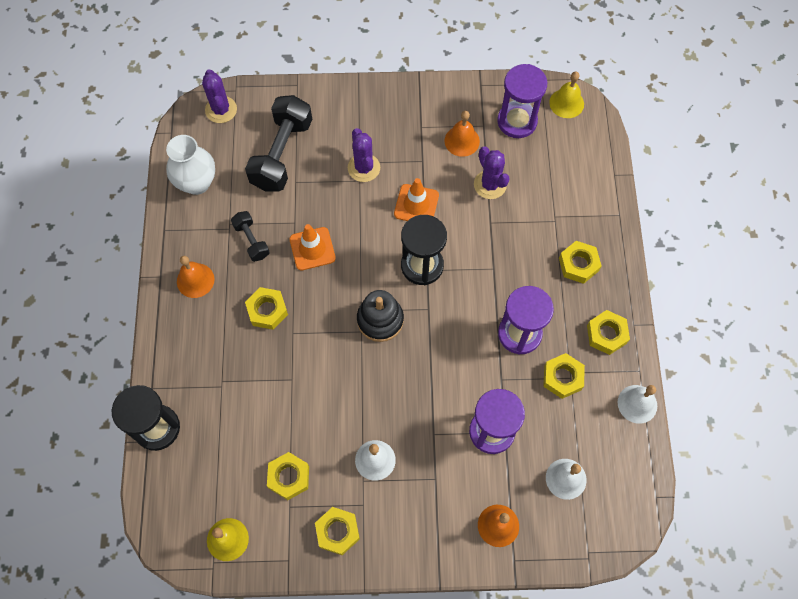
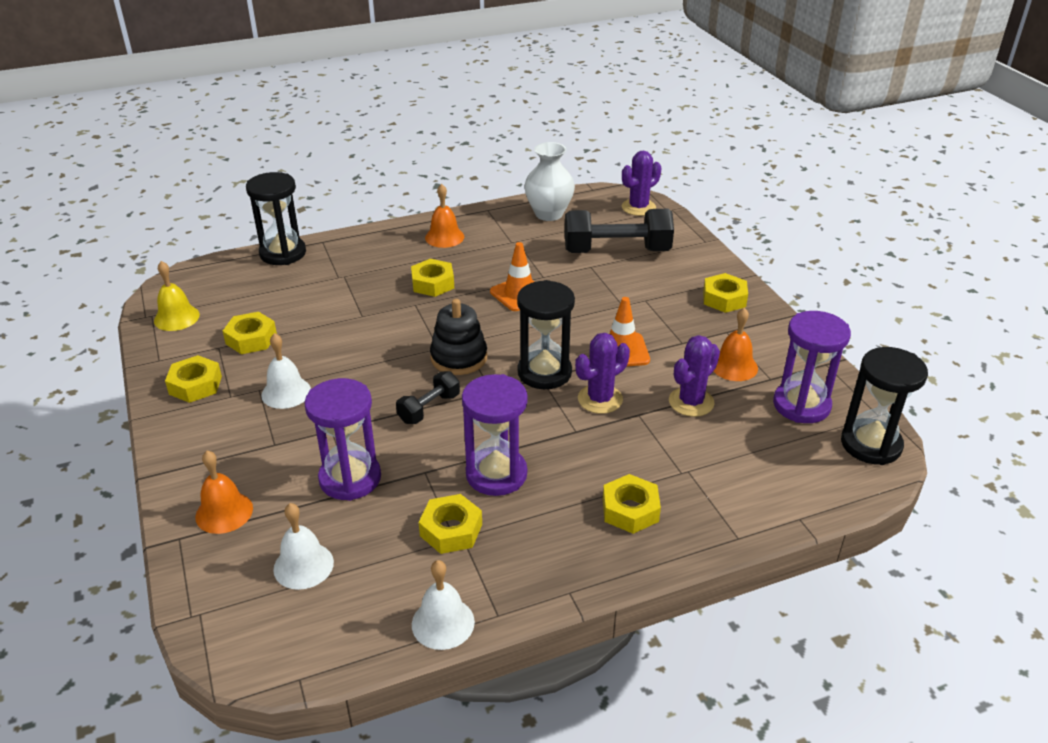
camera: 70 degrees right, 30 degrees down
black dumbbell [231,211,270,262] -> black dumbbell moved to [396,371,460,424]
purple cactus [348,128,380,182] -> purple cactus moved to [575,333,630,414]
yellow bell [549,71,584,118] -> black hourglass [841,347,928,465]
yellow nut [587,310,630,355] -> yellow nut moved to [703,273,748,313]

